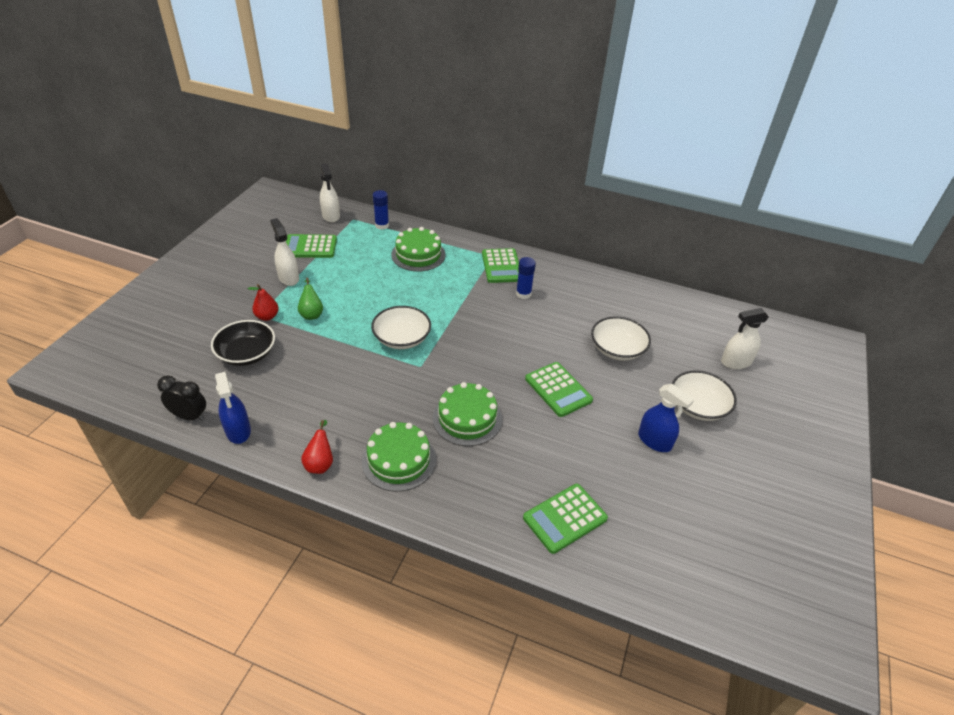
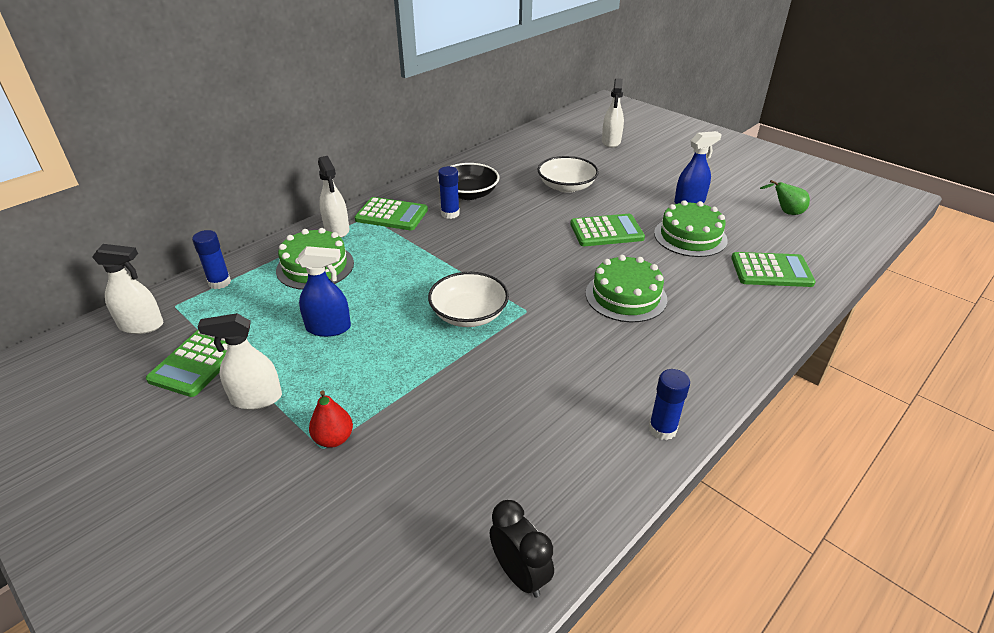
camera: 65 degrees left, 5 degrees down
black clock [157,376,206,421] -> black clock turned 105 degrees clockwise [490,500,554,598]
black bowl [211,320,275,366] -> black bowl moved to [437,163,499,200]
blue spray bottle [215,372,251,444] -> blue spray bottle moved to [297,246,351,337]
green pear [298,278,323,320] -> green pear moved to [760,180,810,215]
red pear [301,420,333,474] -> blue glue stick [649,369,690,440]
green cake [362,422,436,492] -> green cake moved to [654,200,728,257]
green calculator [523,484,608,554] -> green calculator turned 75 degrees counterclockwise [731,252,816,287]
white bowl [672,370,737,421] -> none
none -> white spray bottle [318,156,349,238]

